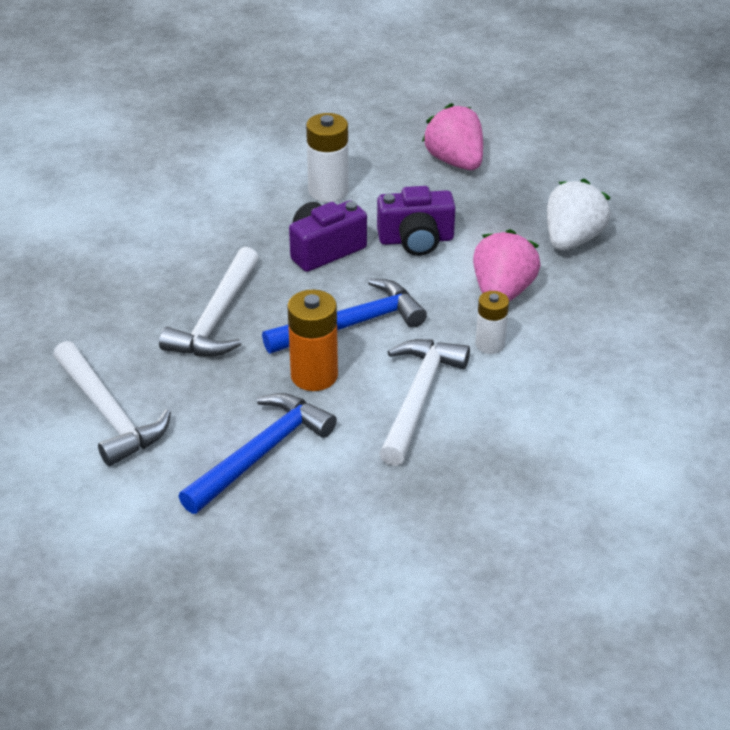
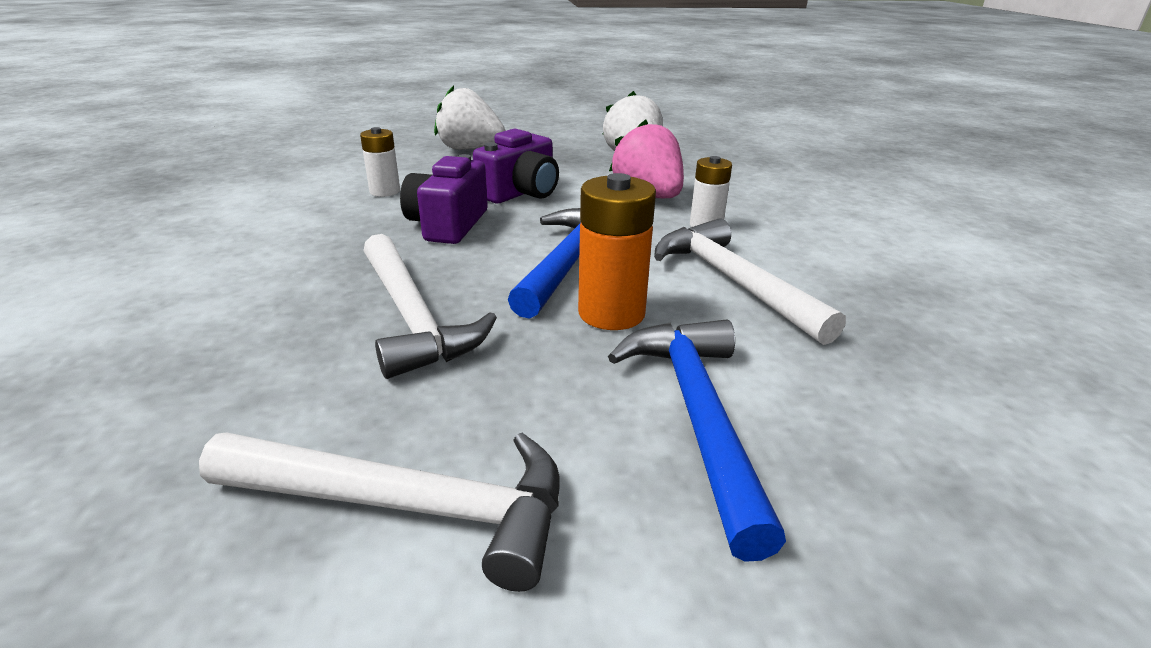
camera: 45 degrees left, 10 degrees down
white battery [306,113,349,202] -> white battery [360,127,400,197], size x0.64
pink strawberry [422,103,483,170] -> white strawberry [434,85,506,150]

